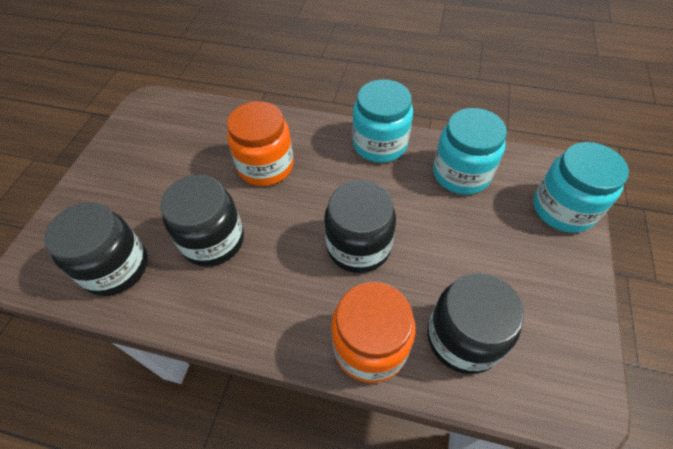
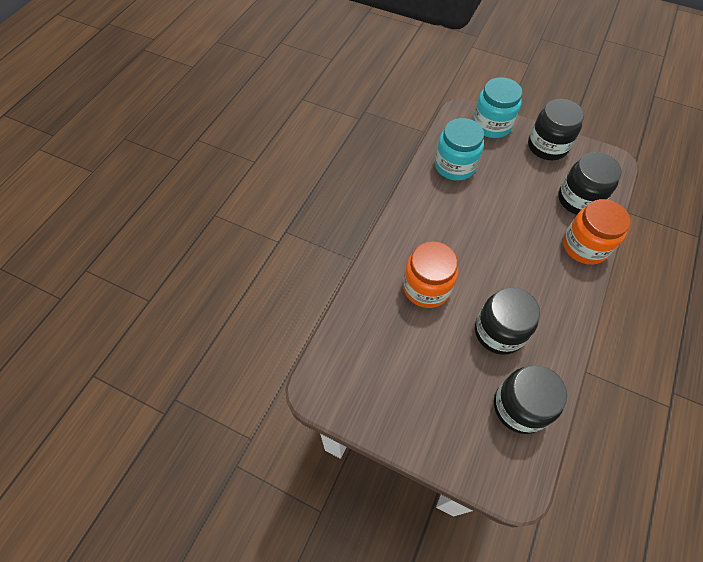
camera: 80 degrees left, 5 degrees up
black jar [324,180,396,273] -> black jar moved to [528,99,584,160]
turquoise jar [352,79,413,163] -> none

